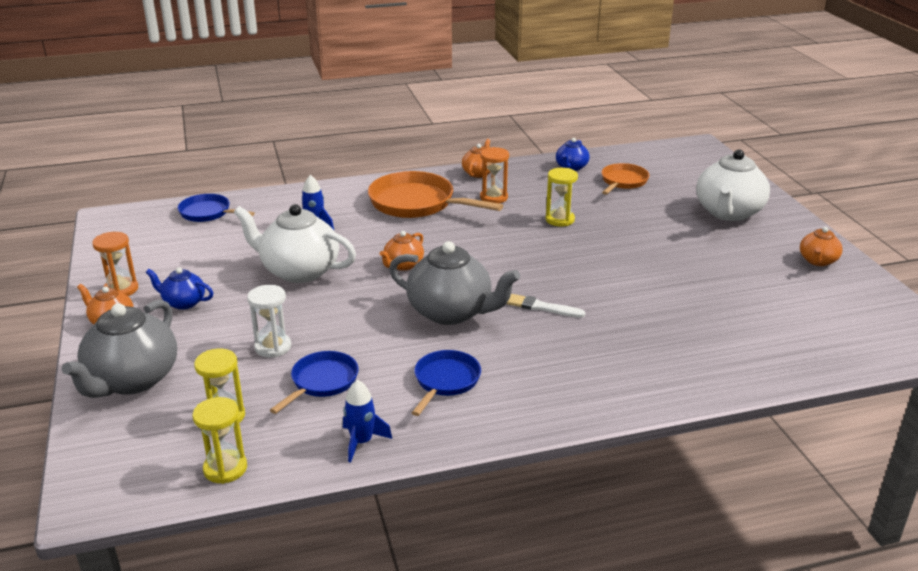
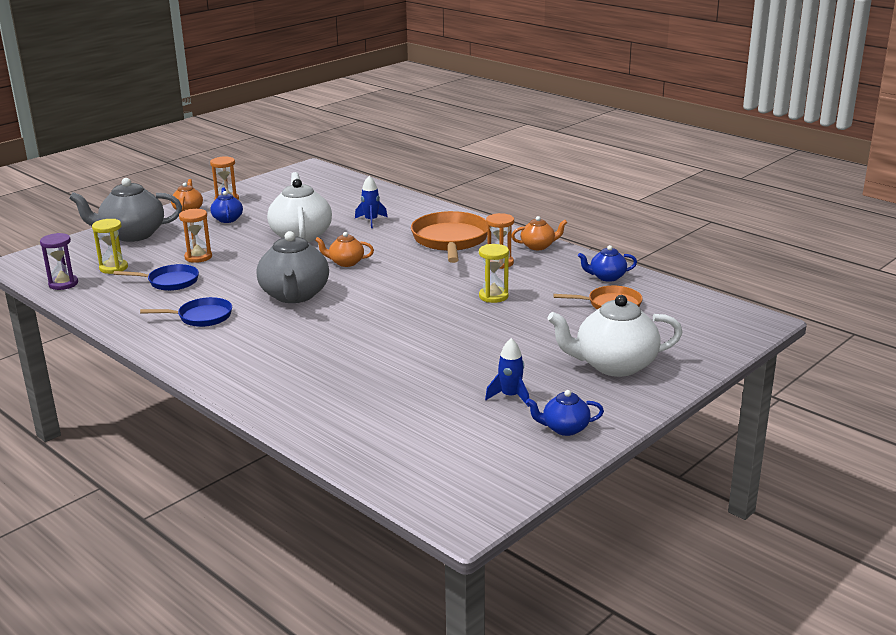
camera: 60 degrees right, 5 degrees down
blue pan [178,194,255,222] -> none
yellow hourglass [193,397,247,484] -> purple hourglass [40,233,78,290]
white hourglass [247,285,291,358] -> orange hourglass [179,209,212,263]
blue rocket [343,380,392,463] -> blue rocket moved to [485,338,529,407]
white brush [506,294,585,318] -> none
orange teapot [800,227,843,266] -> blue teapot [526,390,604,436]

